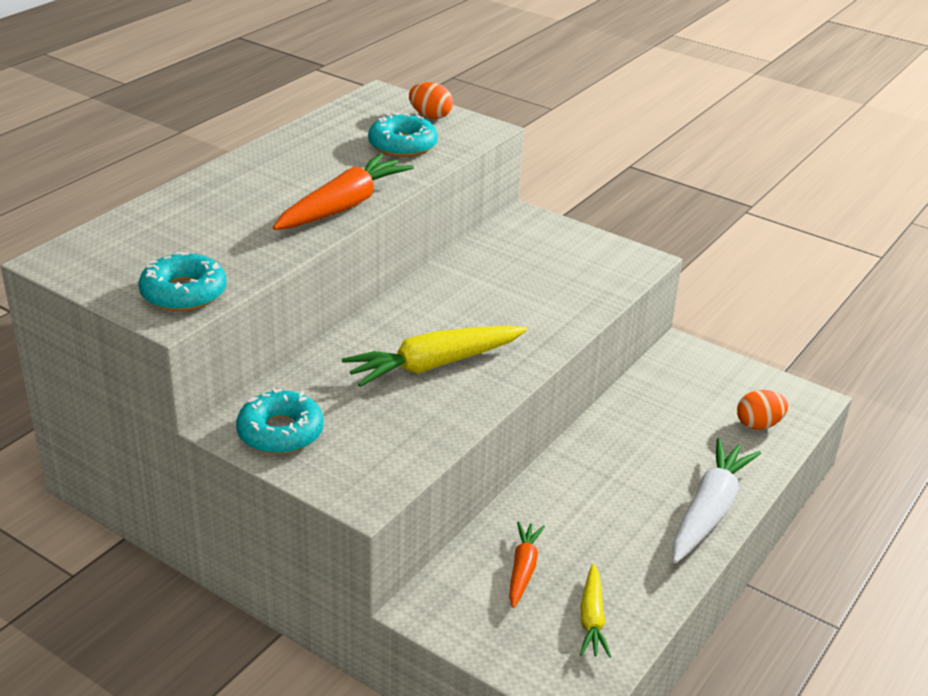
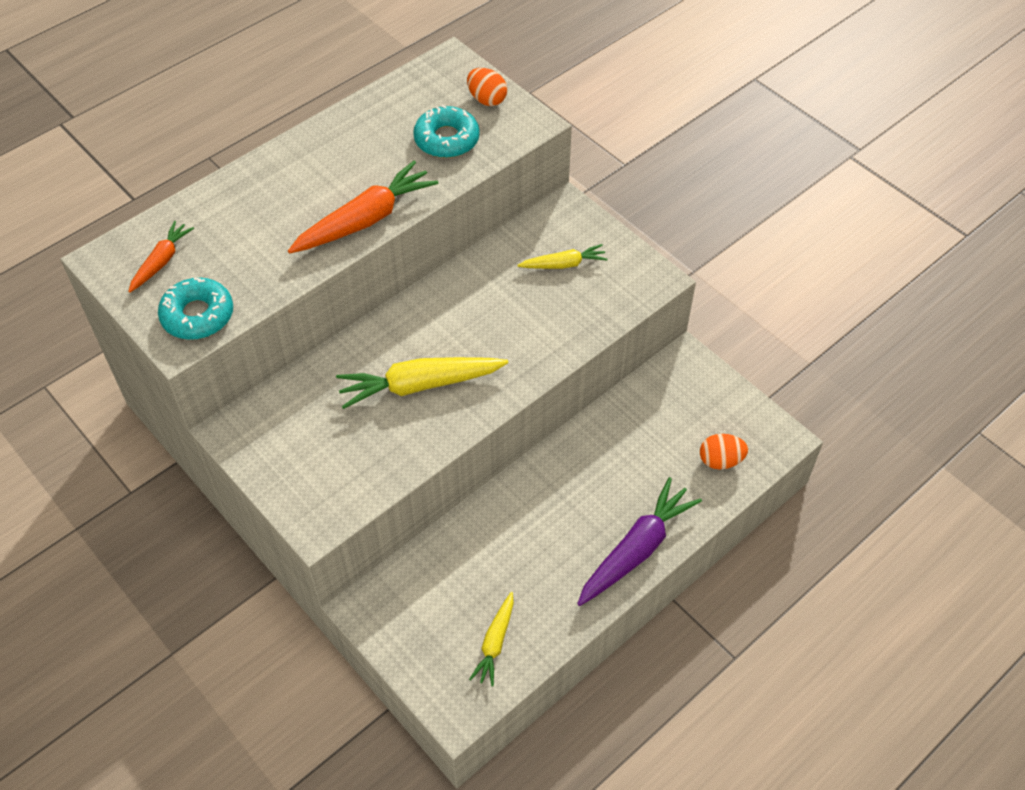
camera: 15 degrees right, 20 degrees up
turquoise donut [236,388,324,454] -> none
orange carrot [509,521,545,608] -> orange carrot moved to [128,221,194,293]
white carrot [672,438,761,563] -> purple carrot [577,477,702,606]
none -> yellow carrot [517,244,608,269]

